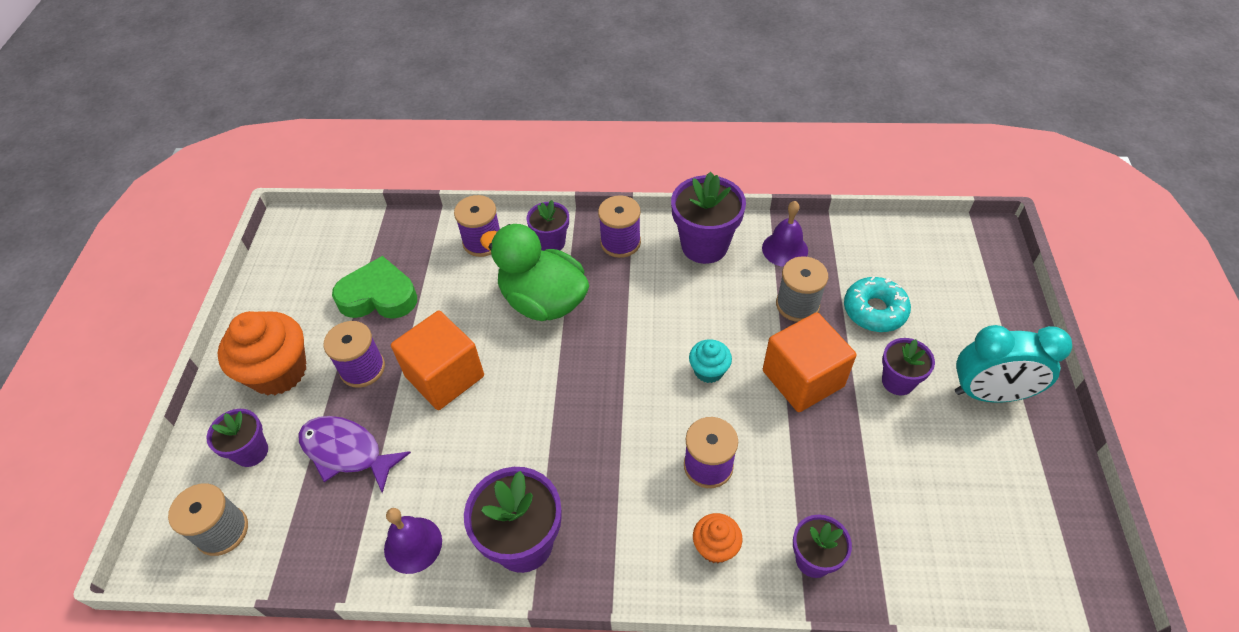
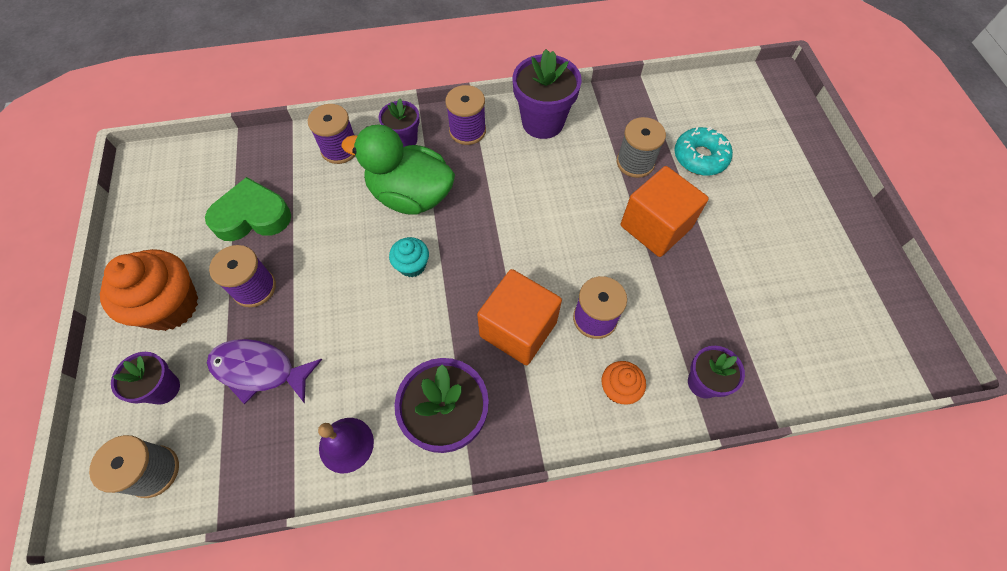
camera: 15 degrees left, 10 degrees up
orange cube [391,311,484,410] -> orange cube moved to [477,269,562,365]
turquoise cupcake [689,339,732,383] -> turquoise cupcake moved to [389,237,429,277]
purple bell [762,201,808,267] -> none
purple flower pot [882,338,935,395] -> none
turquoise clock [955,325,1072,403] -> none

